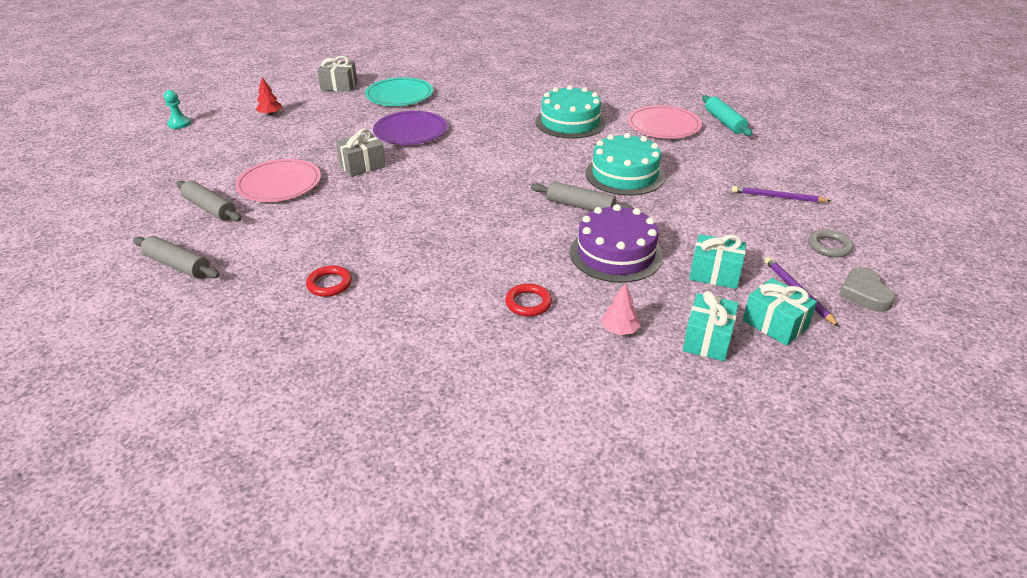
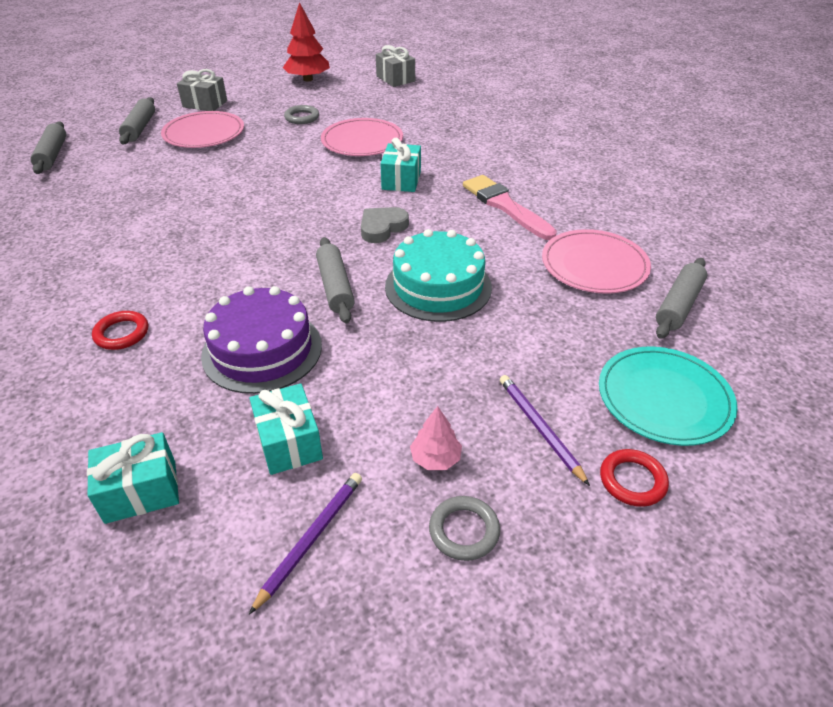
camera: 50 degrees right, 5 degrees up
turquoise pawn [164,90,191,129] -> none
red tree [256,78,282,115] -> red tree [283,2,330,81], size x1.85
red ring [306,265,352,297] -> red ring moved to [600,449,669,507]
grey gift [336,129,386,177] -> grey gift moved to [177,69,227,111]
turquoise plate [365,77,433,106] -> turquoise plate moved to [599,347,738,446]
purple plate [373,111,447,145] -> pink plate [321,118,403,156]
turquoise cake [535,85,605,139] -> pink brush [463,175,557,240]
pink tree [601,284,640,335] -> pink tree moved to [410,406,462,470]
turquoise rolling pin [702,95,753,136] -> grey rolling pin [656,258,707,339]
turquoise gift [743,278,817,346] -> turquoise gift moved to [380,138,421,192]
grey heart [839,267,896,312] -> grey heart moved to [361,207,409,243]
none -> grey ring [284,105,319,124]

